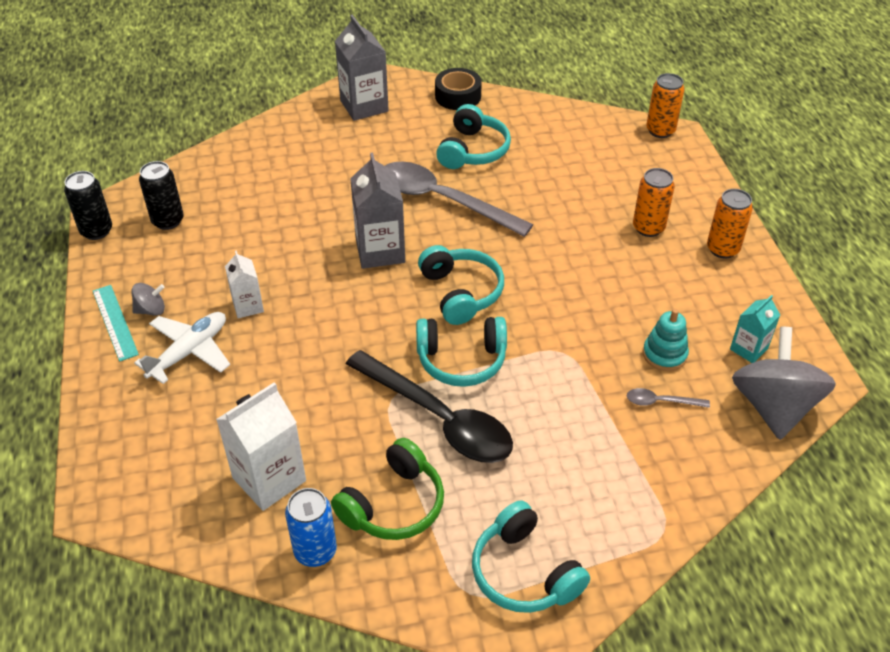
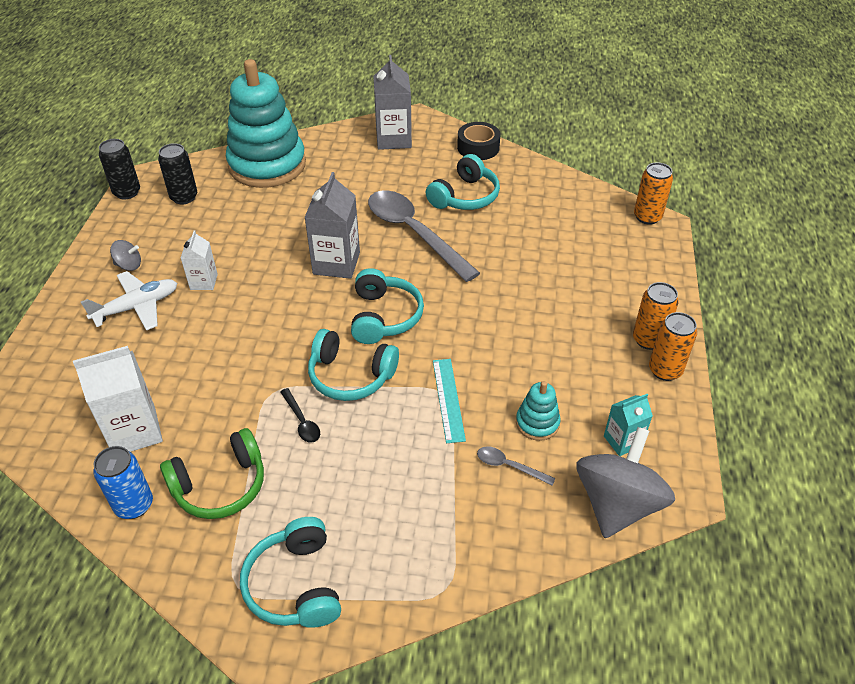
camera: 20 degrees right, 0 degrees up
turquoise ruler [93,285,139,362] -> turquoise ruler moved to [433,359,466,443]
black spoon [346,350,513,463] -> black spoon [280,388,320,443], size x0.41
orange can [633,168,675,237] -> orange can moved to [649,312,697,381]
none -> turquoise stacking toy [226,59,306,188]

